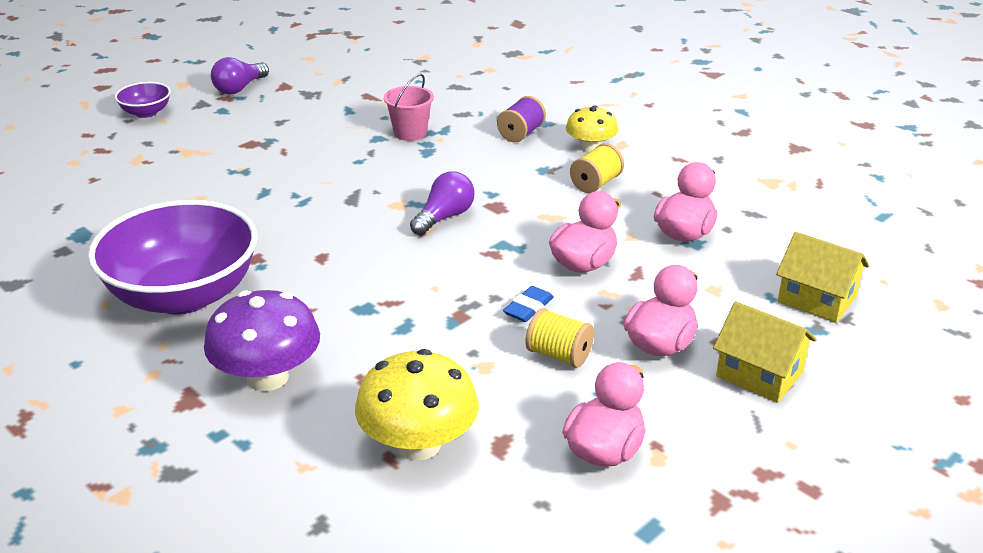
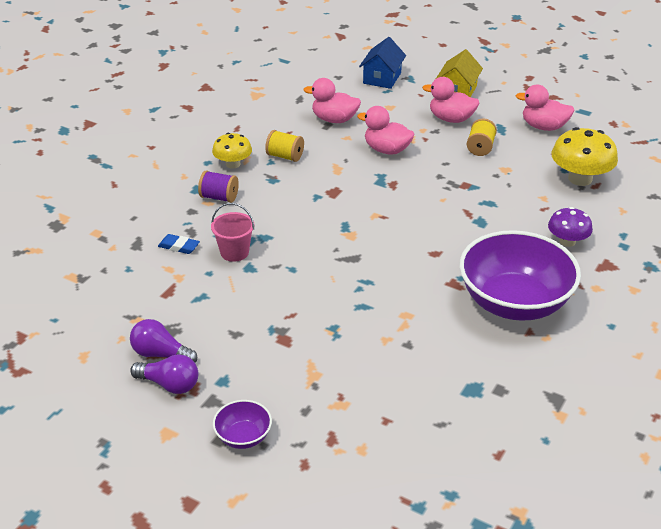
camera: 105 degrees left, 5 degrees up
purple mushroom [204,290,320,391] -> purple mushroom [548,207,593,247], size x0.63
purple light bulb [410,171,474,235] -> purple light bulb moved to [130,319,197,362]
blue eraser [503,286,554,322] -> blue eraser moved to [158,234,200,254]
yellow house [776,232,869,323] -> blue house [359,37,406,89]

